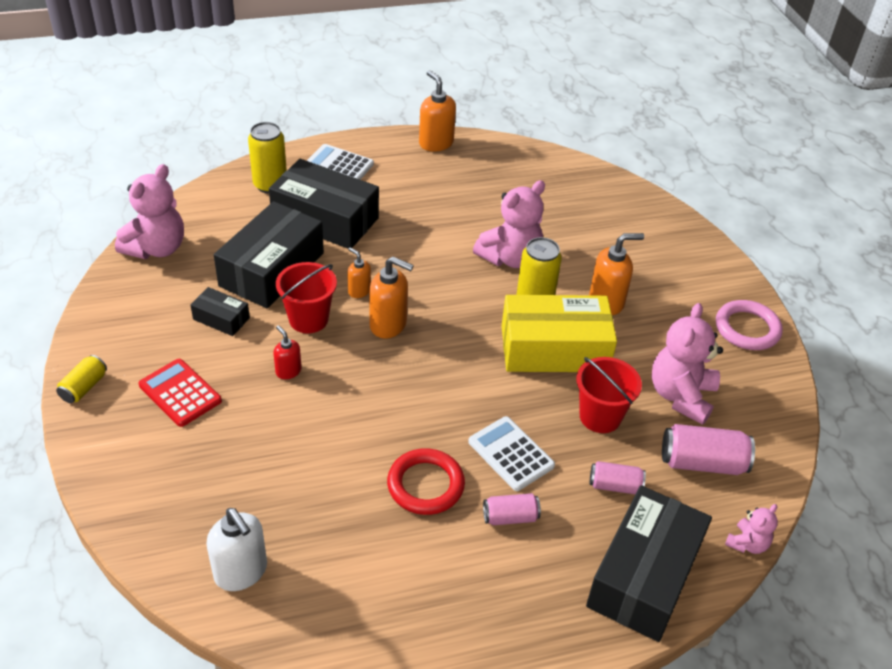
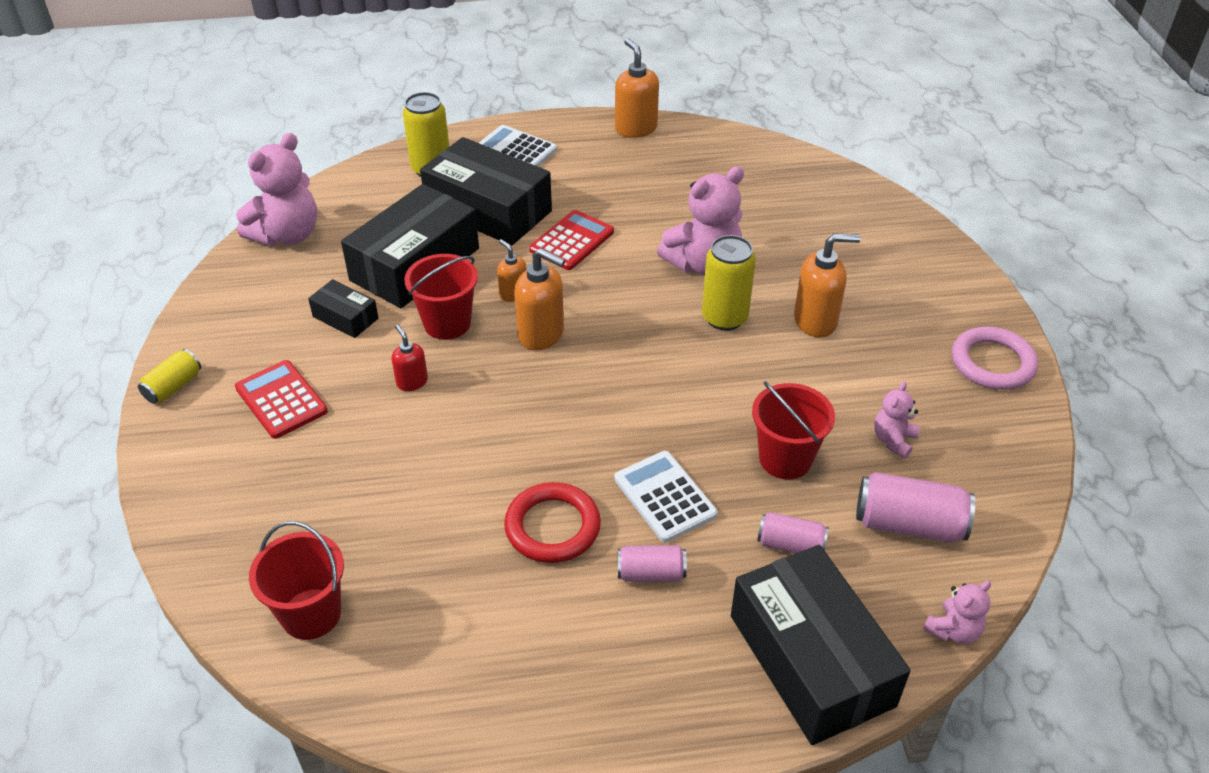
camera: 10 degrees right, 0 degrees up
white soap dispenser [206,508,267,591] -> red bucket [249,521,344,640]
yellow box [502,295,617,372] -> none
black box [586,485,712,642] -> black box turned 60 degrees counterclockwise [731,545,911,745]
pink teddy bear [652,303,723,425] -> pink teddy bear [874,381,920,459], size x0.51
none -> red calculator [529,210,614,270]

